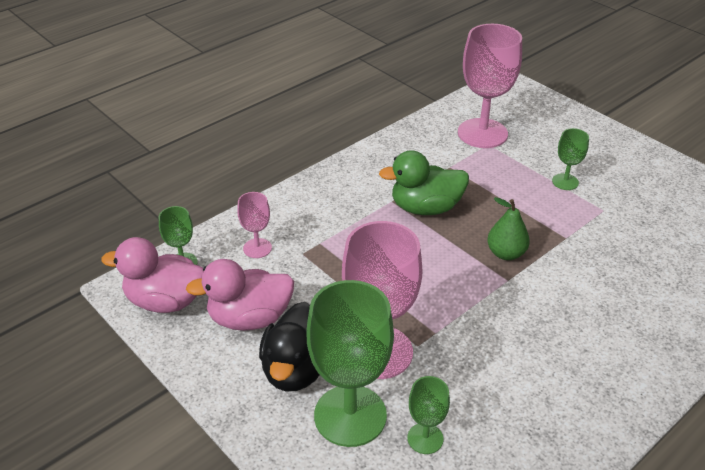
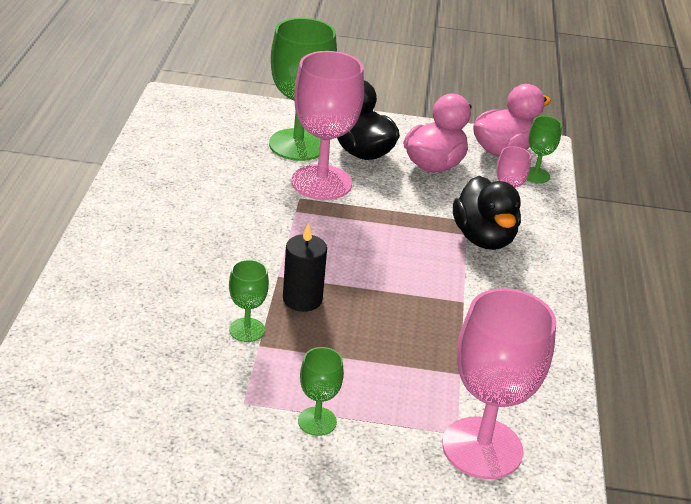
camera: 135 degrees right, 5 degrees down
green duck [379,150,469,215] -> none
green goblet [408,376,450,454] -> green goblet moved to [229,259,269,342]
green pear [487,197,530,260] -> black candle [283,223,327,312]
none -> black duck [453,176,521,250]

